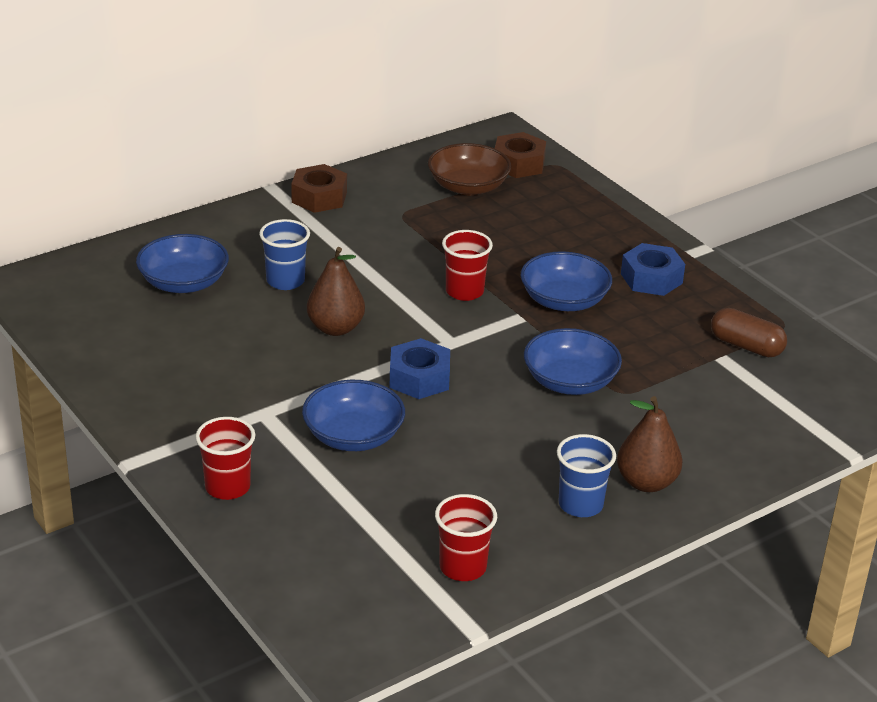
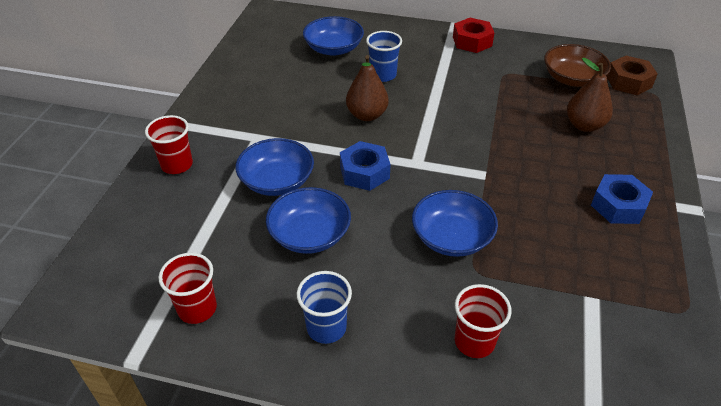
camera: 50 degrees right, 10 degrees up
brown nut [291,164,347,213] -> red nut [453,18,494,53]
red cup [442,230,493,301] -> red cup moved to [455,284,512,358]
blue bowl [521,251,612,311] -> blue bowl moved to [266,187,351,254]
brown pear [617,396,682,492] -> brown pear moved to [567,58,613,132]
brown capsule [711,308,787,357] -> none

